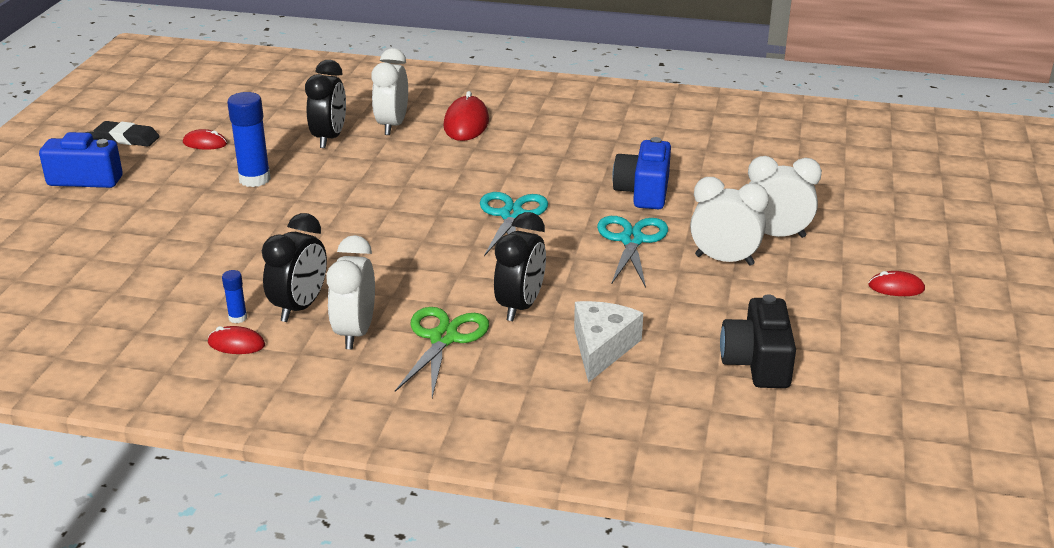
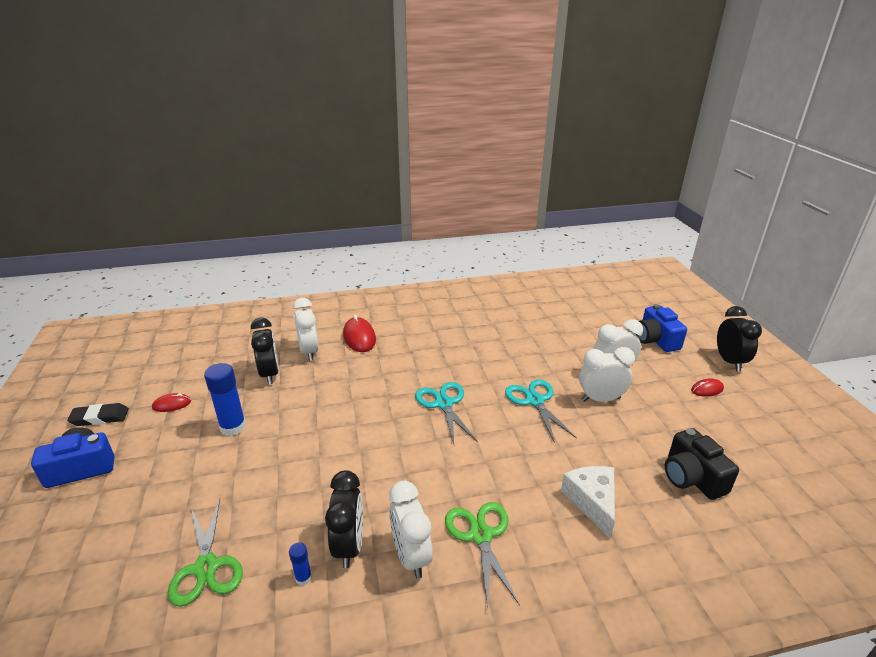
camera: 25 degrees left, 0 degrees up
red mouse [208,326,265,354] -> none
black clock [494,212,546,321] -> black clock moved to [717,306,762,371]
blue camera [612,137,671,209] -> blue camera moved to [636,304,687,352]
none -> green scissors [168,499,243,607]

